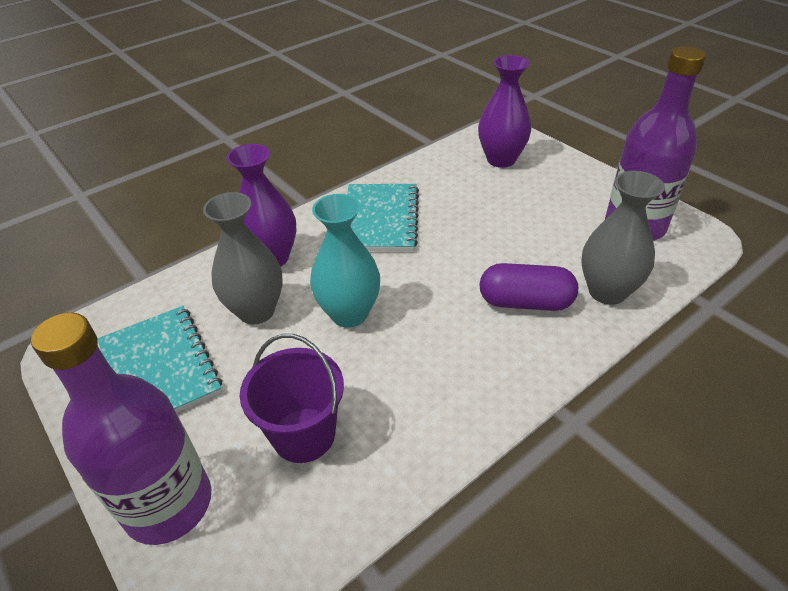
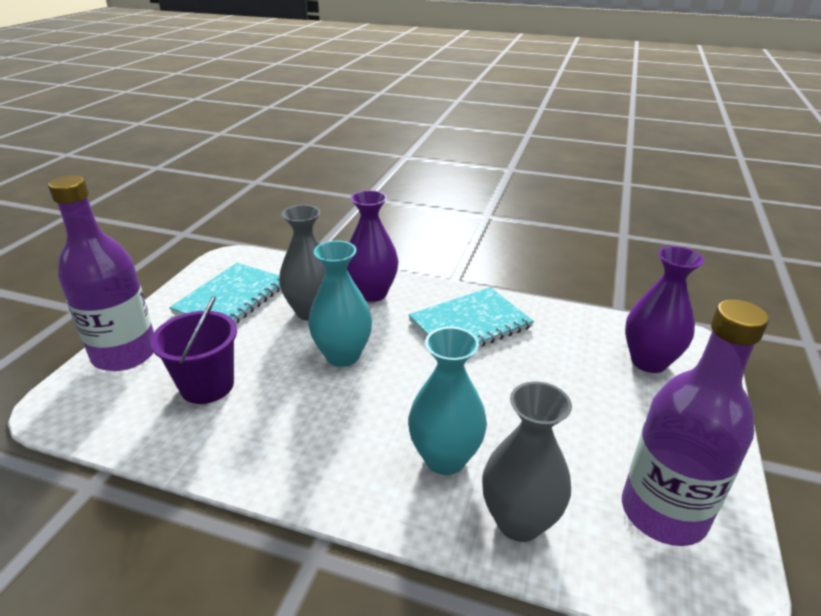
camera: 55 degrees right, 10 degrees down
purple capsule [479,263,578,311] -> turquoise vase [408,327,487,475]

